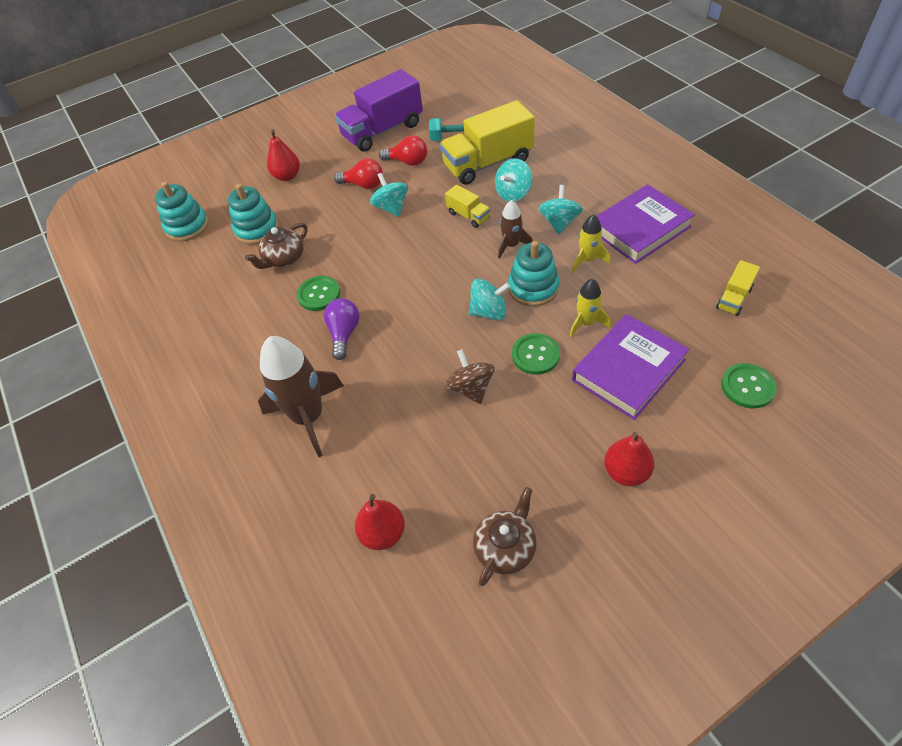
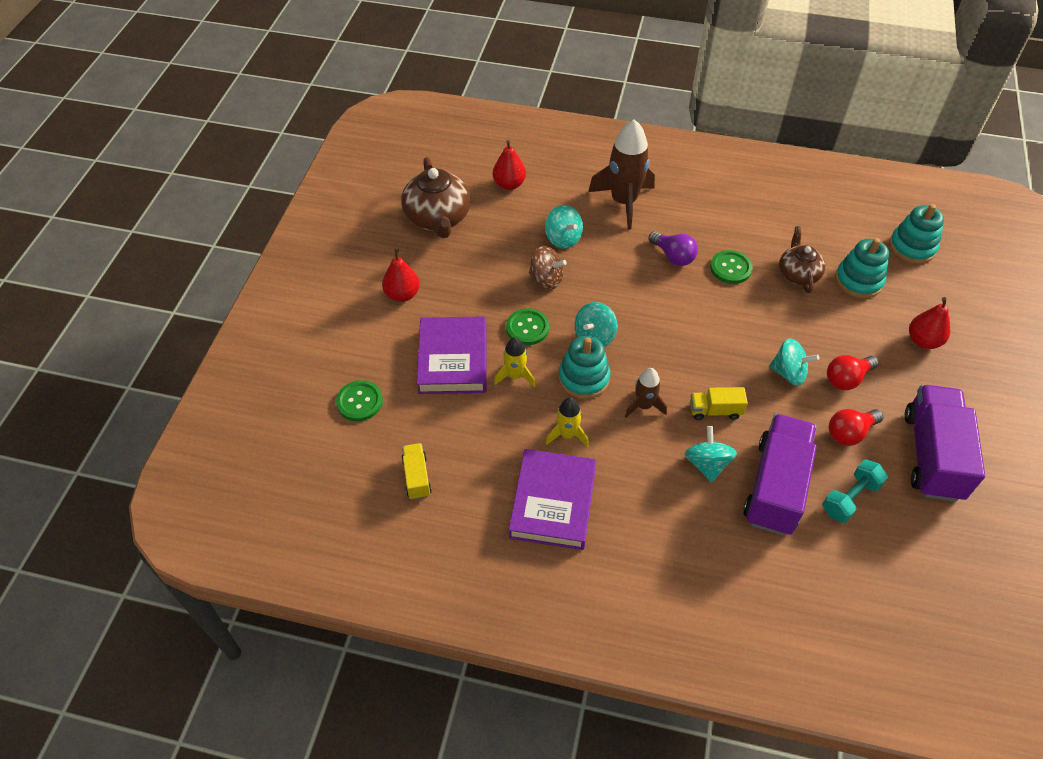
camera: 130 degrees right, 0 degrees up
yellow truck [440,100,535,185] -> purple truck [743,414,817,536]
brown teapot [473,487,537,586] -> brown teapot [401,157,471,238], size x1.61
turquoise spinning top [538,185,583,234] -> turquoise spinning top moved to [545,205,583,249]

